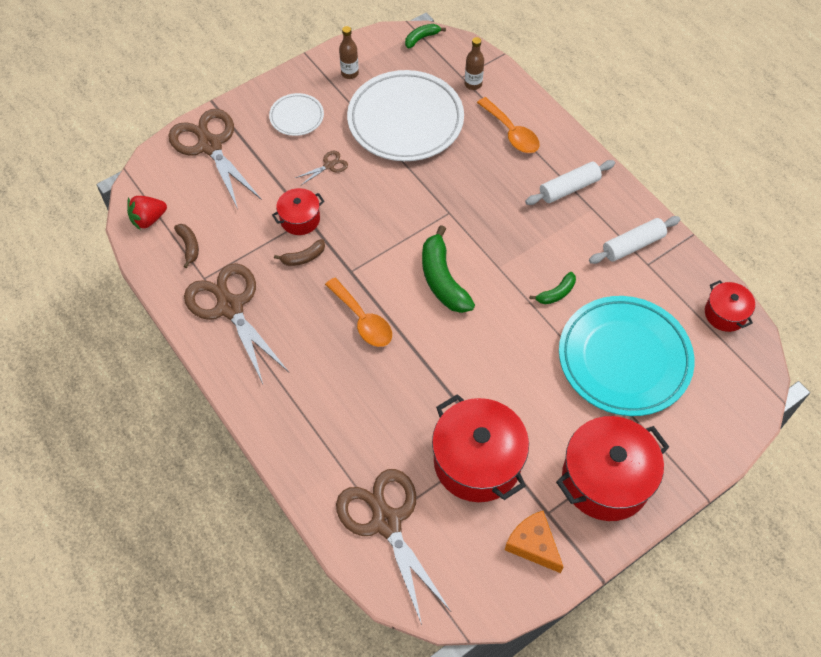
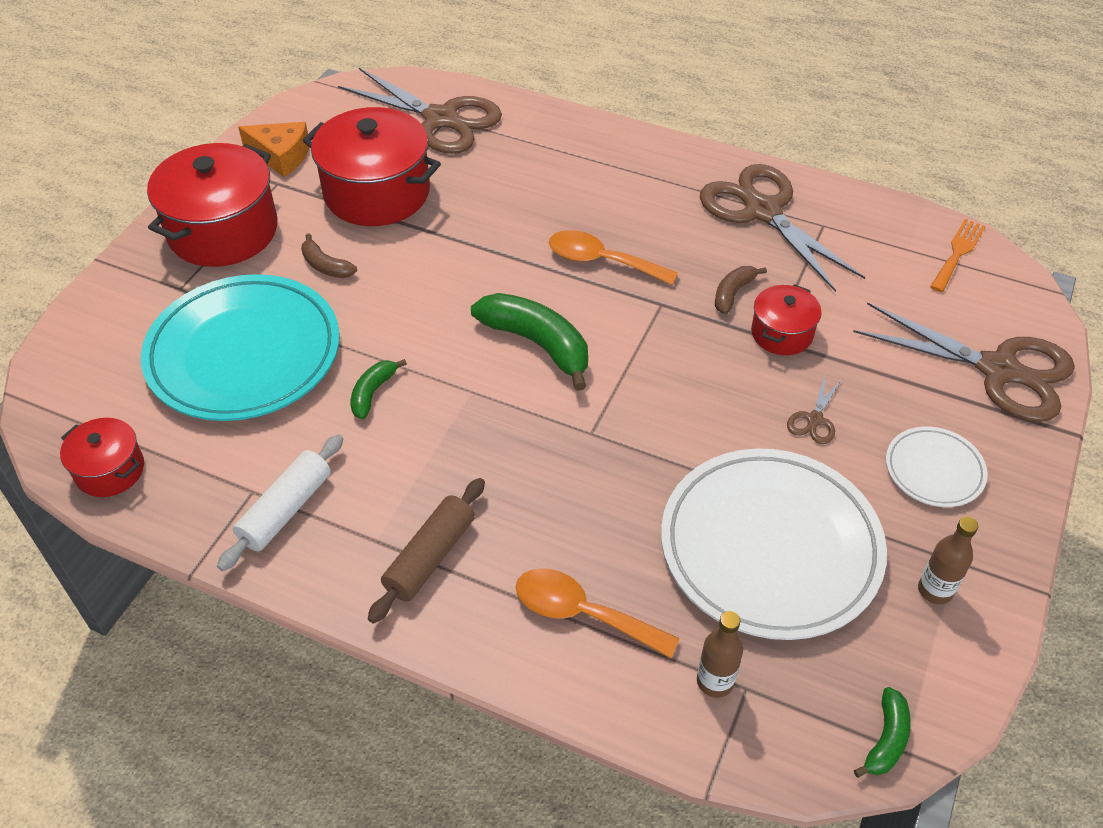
camera: 150 degrees right, 10 degrees down
red strawberry [127,196,167,230] -> orange fork [930,219,986,292]
brown banana [174,224,199,268] -> brown banana moved to [301,233,357,278]
brown scissors [184,263,289,384] -> brown scissors turned 150 degrees counterclockwise [700,164,865,292]
white rolling pin [525,160,615,205] -> brown rolling pin [368,478,485,623]

